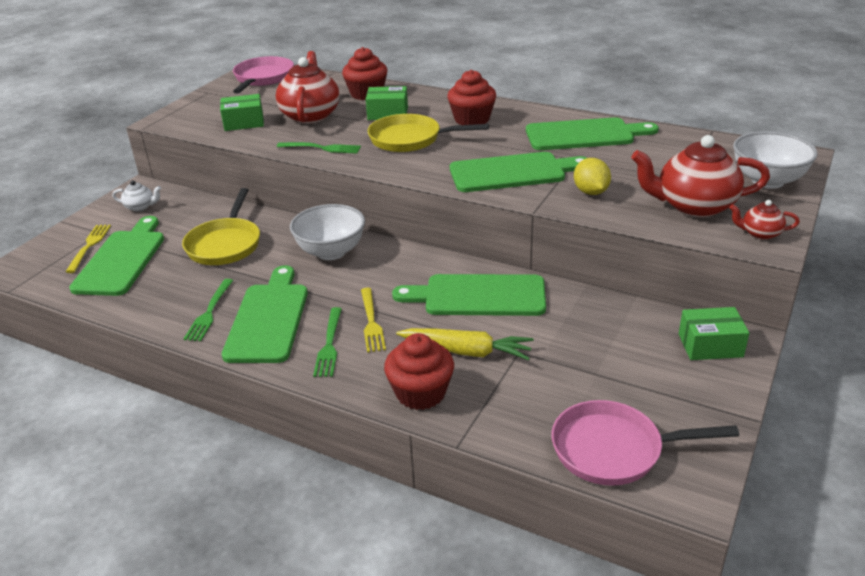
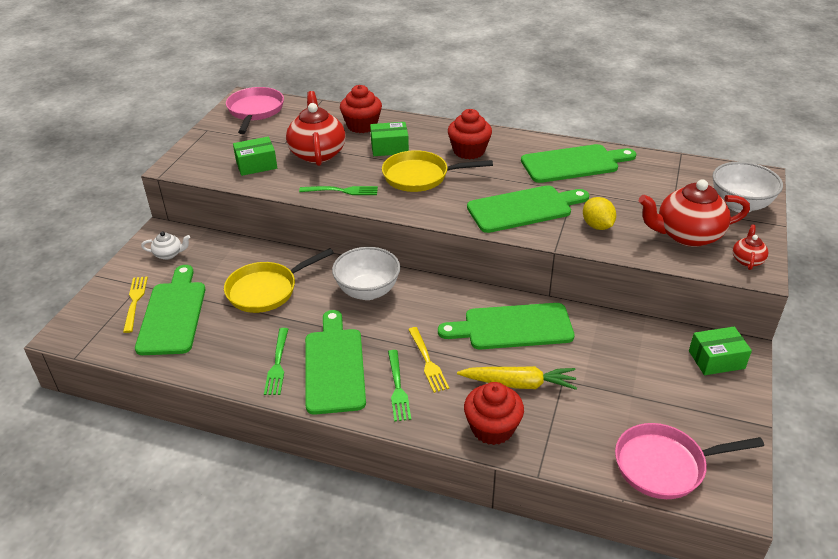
camera: 10 degrees left, 5 degrees up
yellow pan [182,188,260,265] -> yellow pan turned 60 degrees clockwise [224,248,334,313]
red teapot [730,200,800,240] -> red teapot turned 105 degrees clockwise [733,224,768,270]

